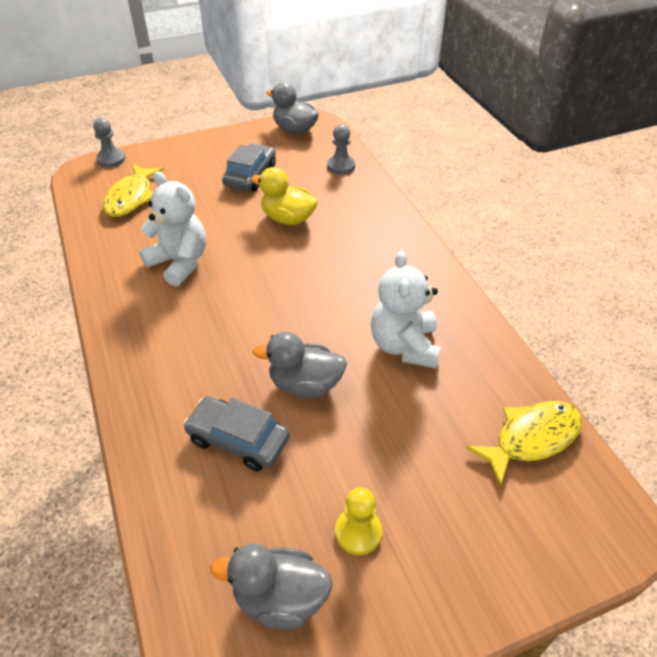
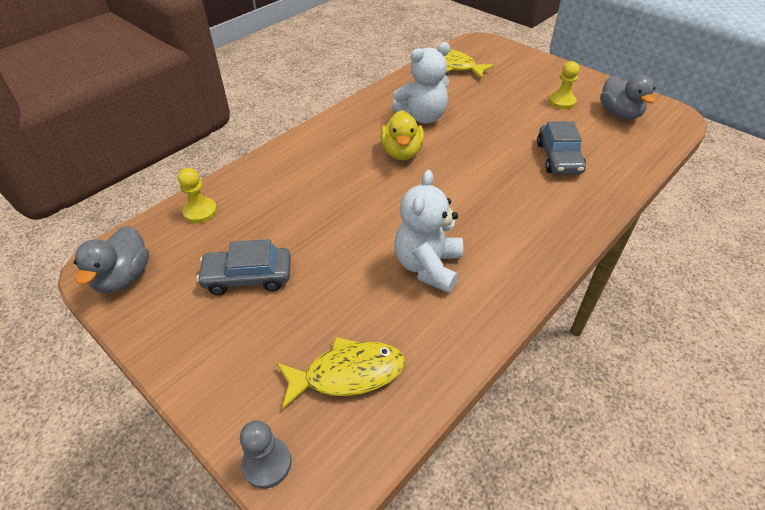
camera: 115 degrees left, 0 degrees up
yellow duck [251,167,318,225] -> yellow duck moved to [380,110,424,160]
grey duck [253,332,347,398] -> none
grey pawn [327,124,355,174] -> yellow pawn [178,168,217,223]

